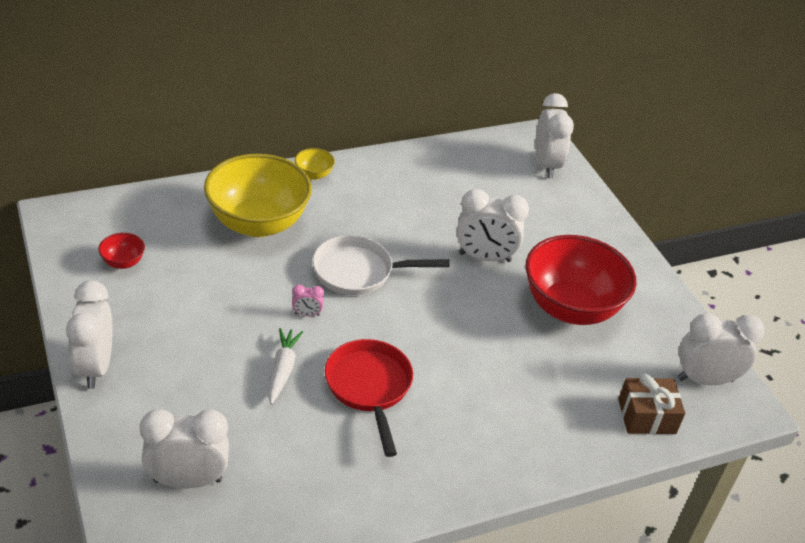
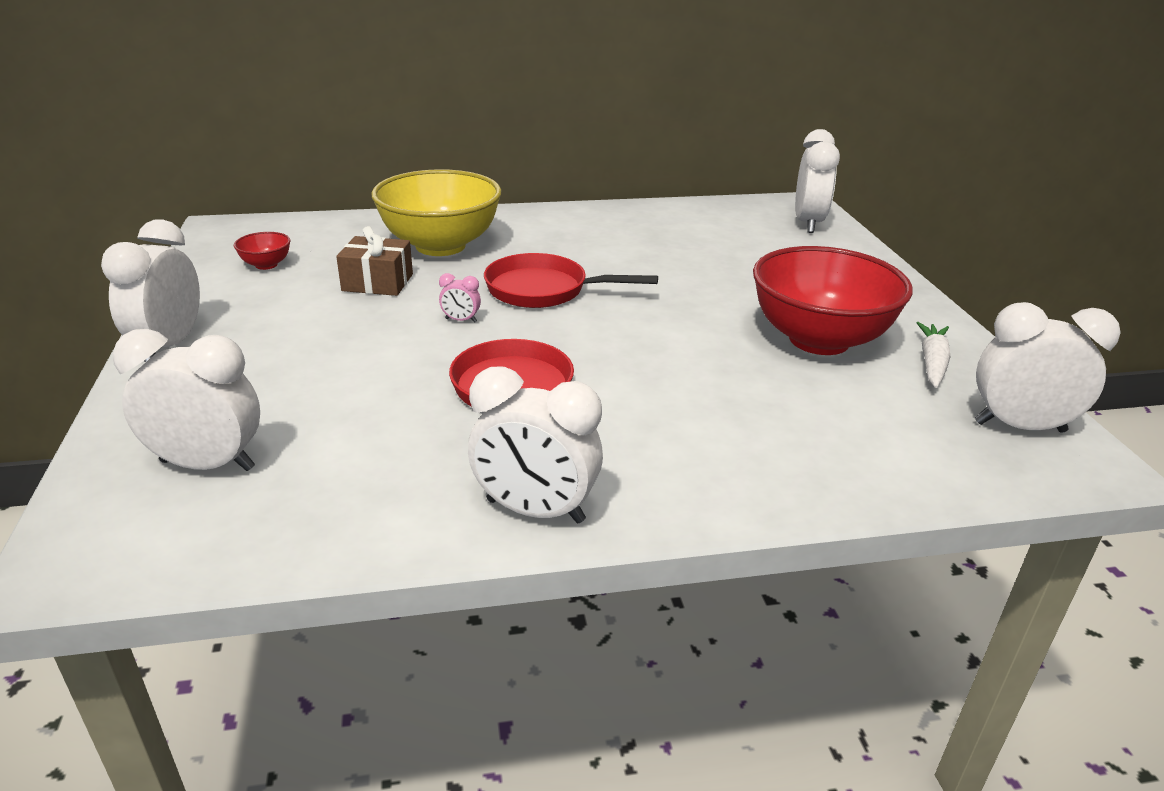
camera: 15 degrees right, 10 degrees down
white carrot [268,328,303,404] -> white carrot moved to [917,322,950,388]
yellow bowl [295,148,335,180] -> none
white pan [312,235,449,295] -> red pan [484,253,658,308]
white clock [457,189,529,262] -> white clock moved to [468,367,603,523]
brown gift [618,374,685,434] -> brown gift moved to [336,226,413,296]

